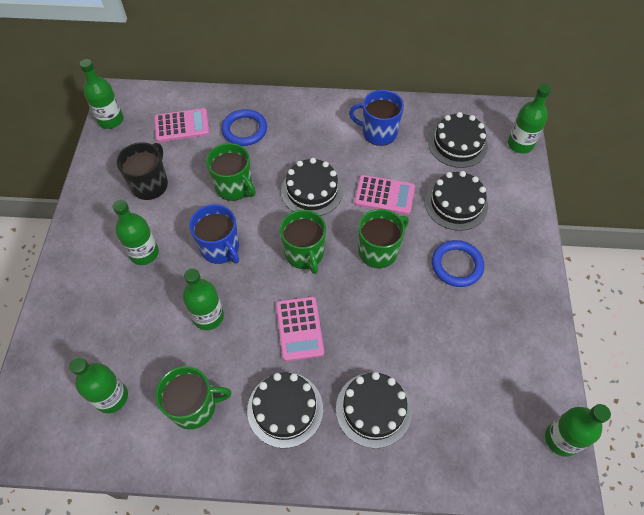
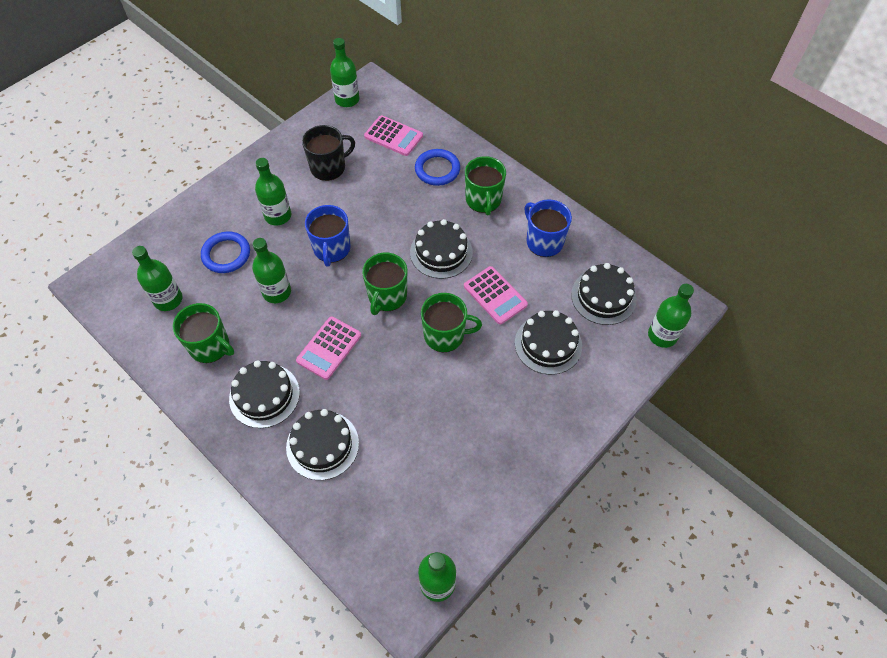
camera: 40 degrees right, 0 degrees up
green mug [206,143,256,201] -> green mug moved to [465,156,506,216]
blue ring [432,240,484,287] -> blue ring moved to [201,232,250,273]

